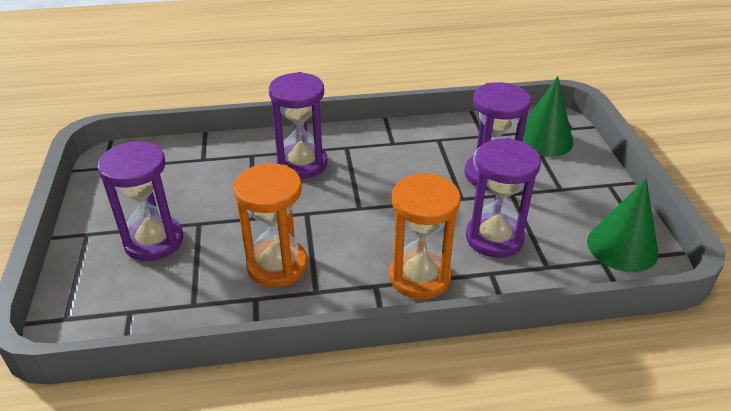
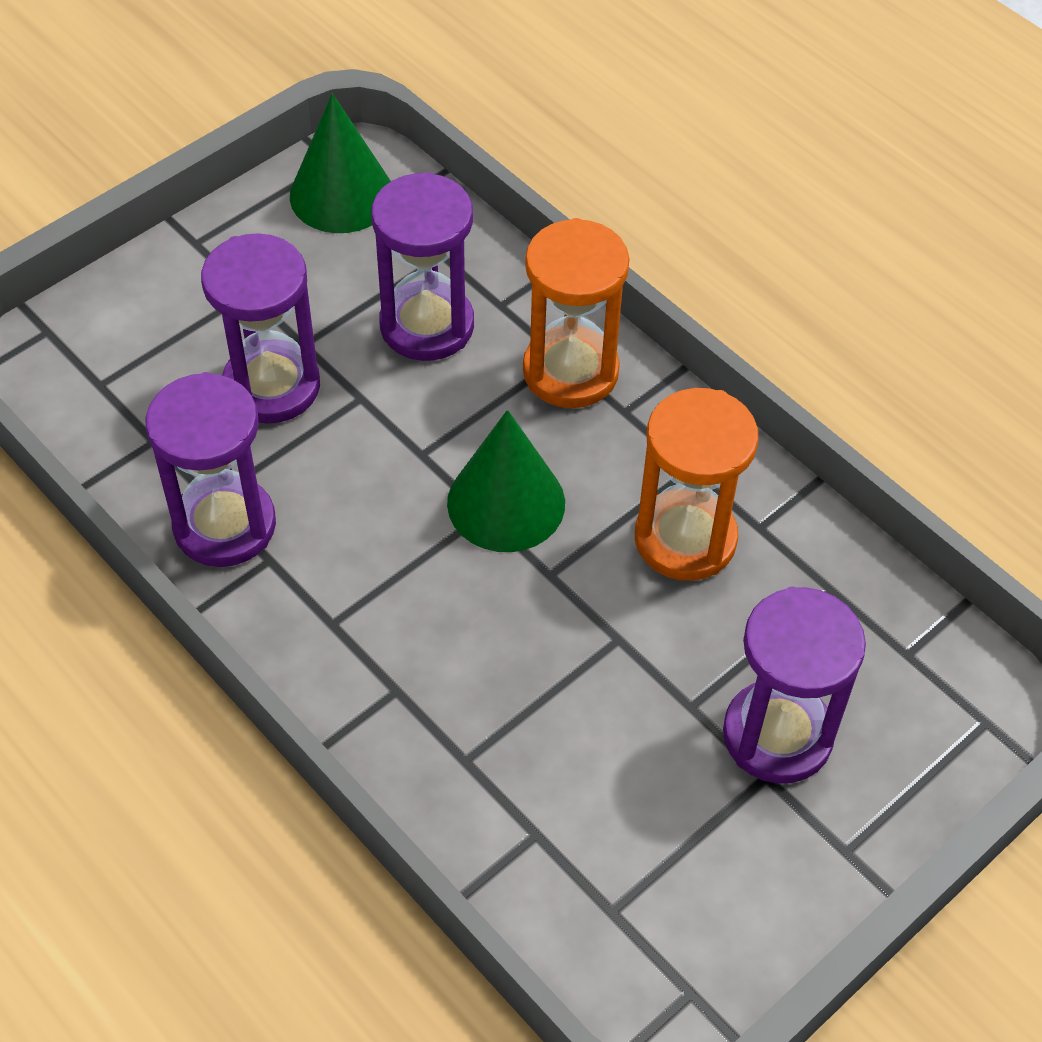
camera: 125 degrees left, 15 degrees up
purple hourglass [269,72,328,179] -> purple hourglass moved to [145,372,276,567]
green cone [523,76,573,157] -> green cone moved to [447,410,565,552]

